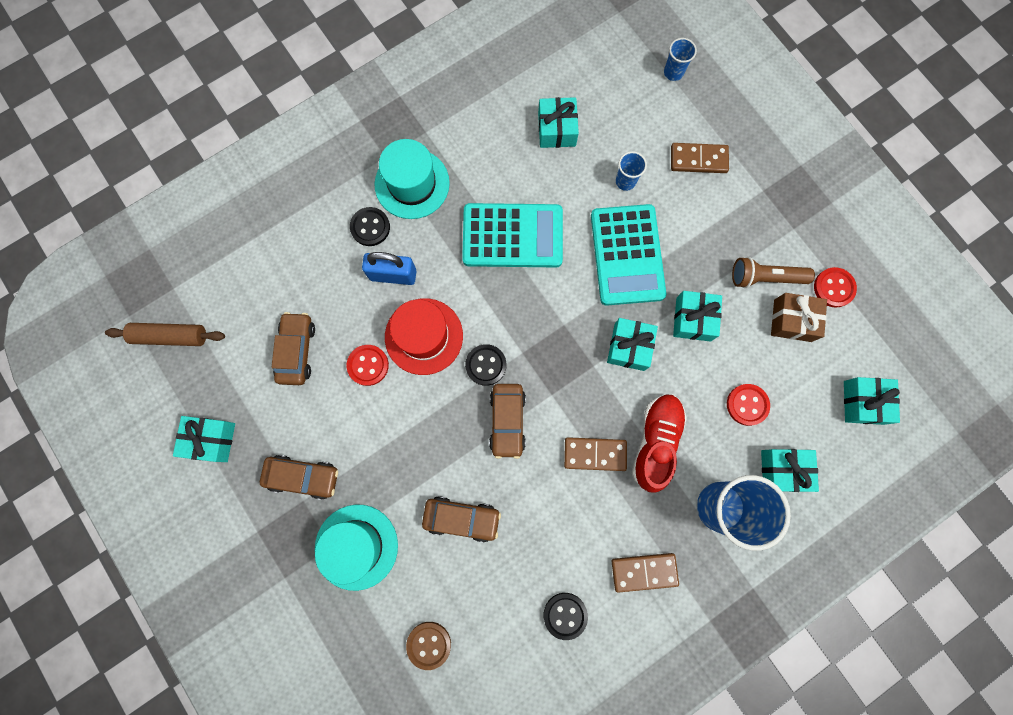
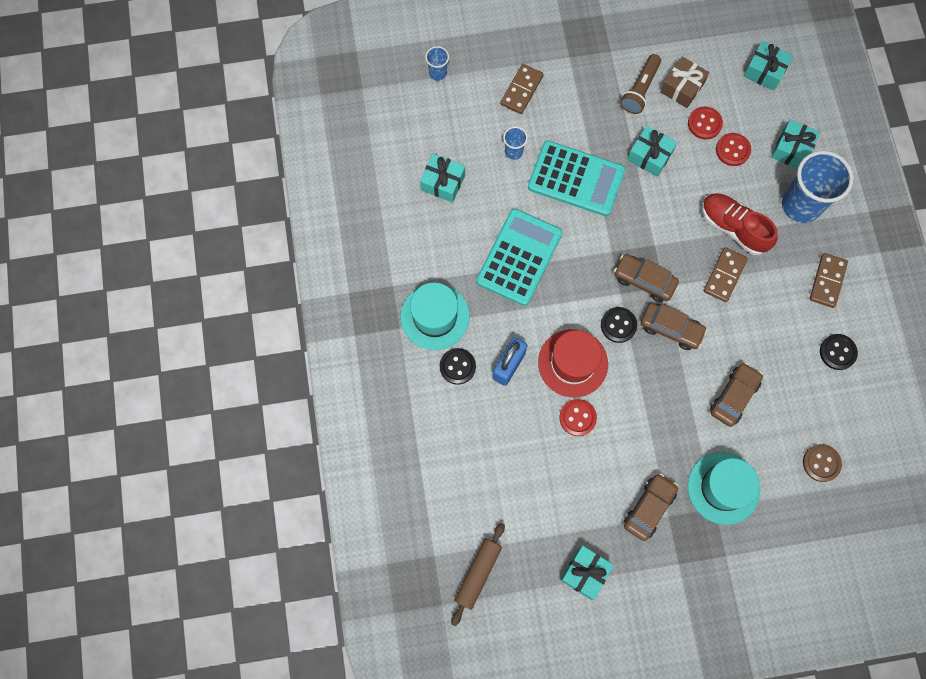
camera: 65 degrees left, 5 degrees down
brown car [272,312,315,385] -> brown car moved to [614,254,679,302]
turquoise gift [607,318,658,371] -> none
red button [814,267,857,308] -> red button moved to [688,106,723,139]

